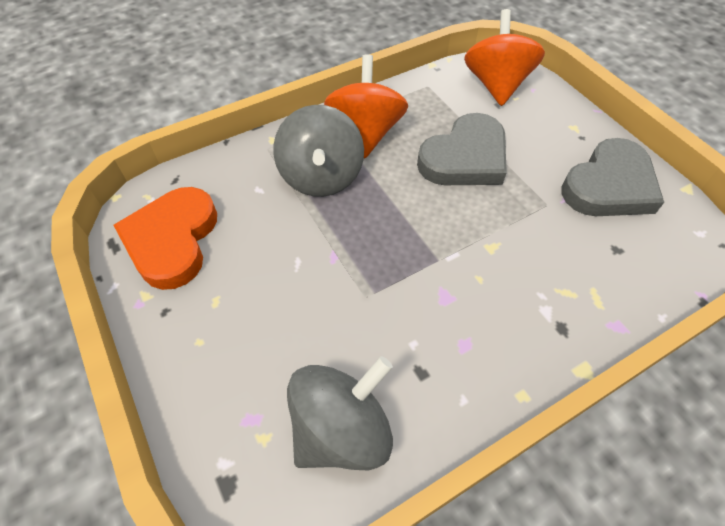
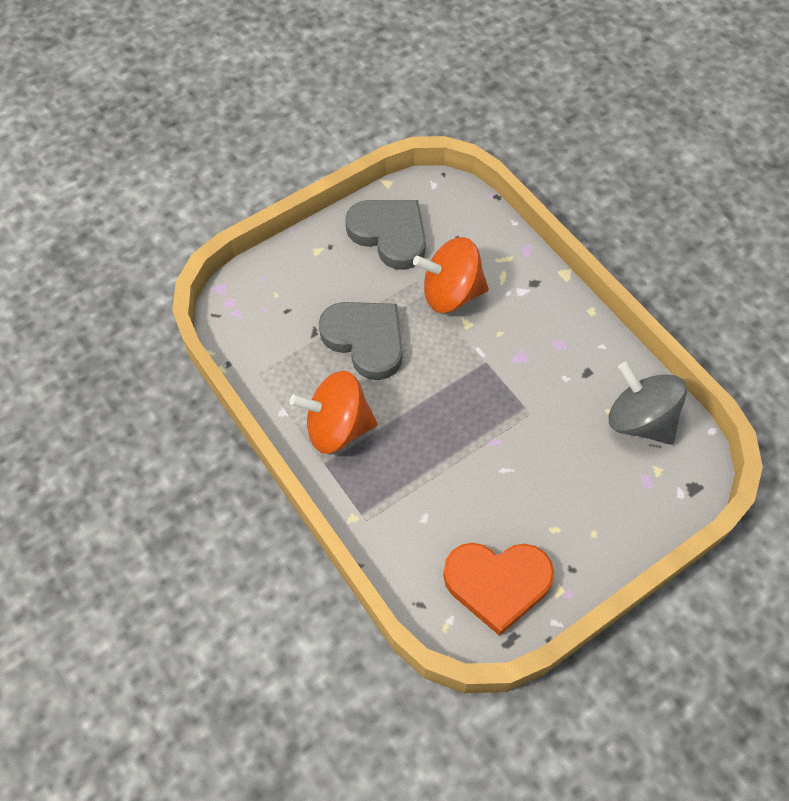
camera: 95 degrees left, 5 degrees up
grey spinning top [273,105,364,197] -> none
orange spinning top [464,9,545,106] -> orange spinning top moved to [413,237,489,313]

